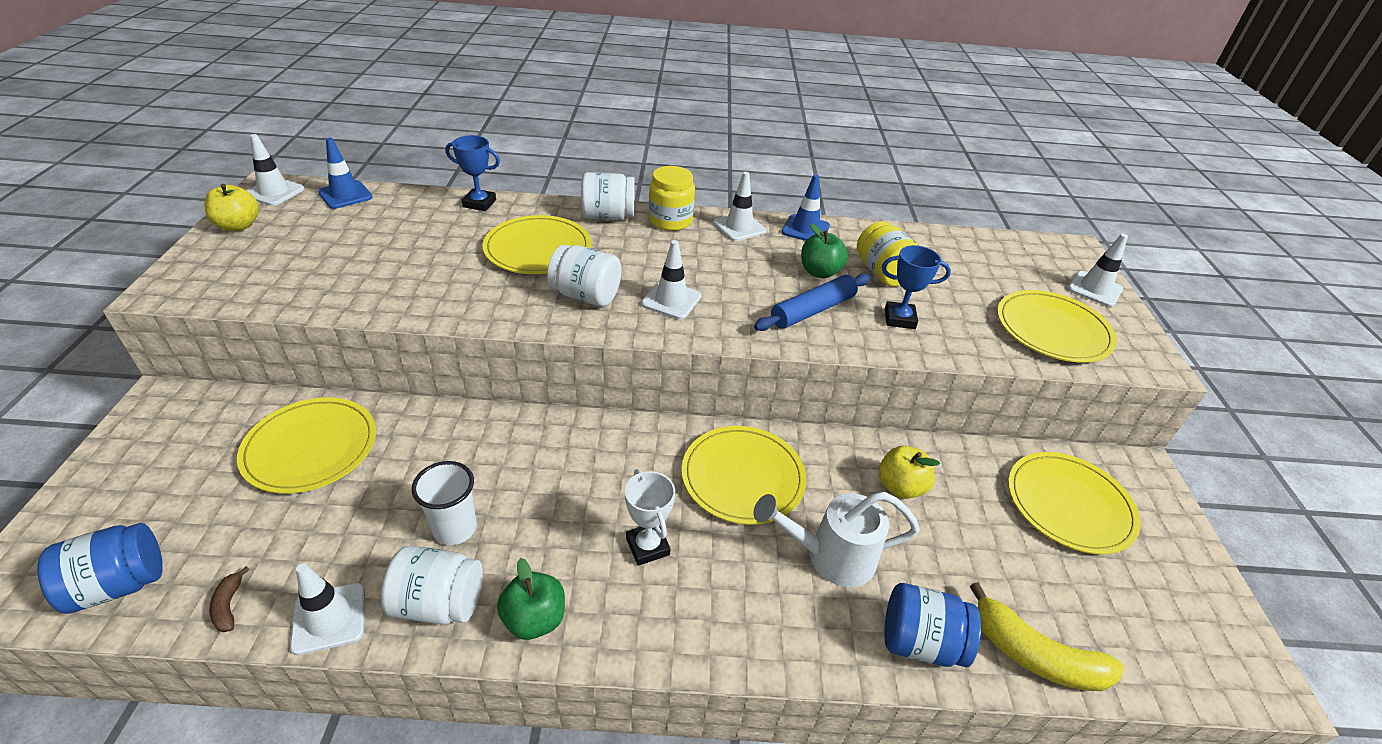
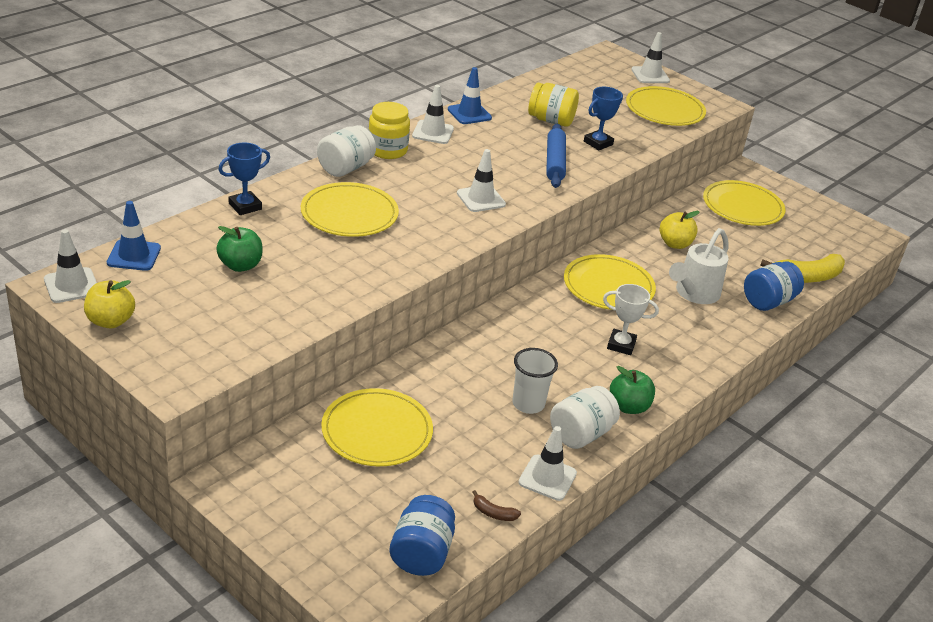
camera: 50 degrees left, 5 degrees down
white jar [547,245,622,307] -> none
green apple [801,223,848,278] -> green apple moved to [216,226,263,272]

